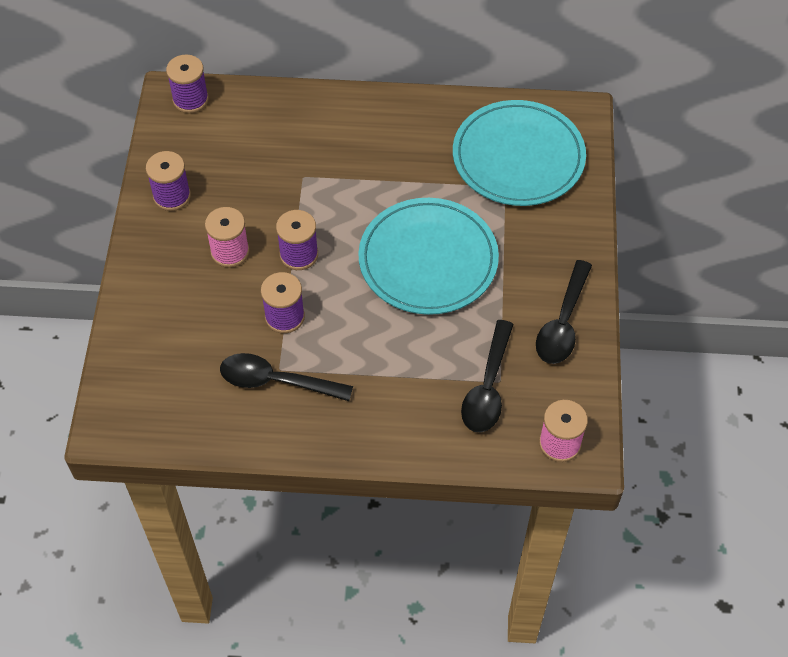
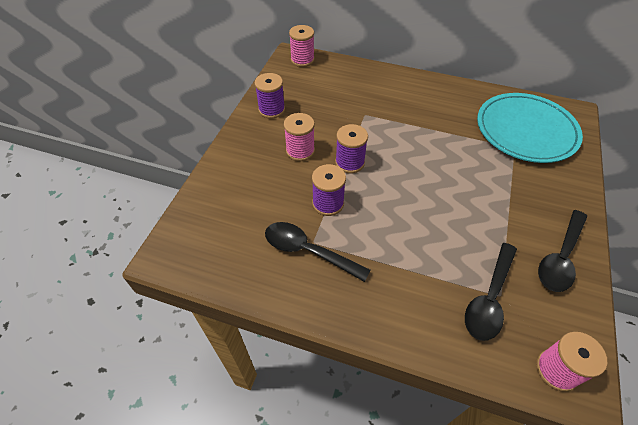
camera: 15 degrees right, 5 degrees down
purple spool [166,55,209,113] -> pink spool [289,25,315,67]
turquoise plate [358,198,499,315] -> none

